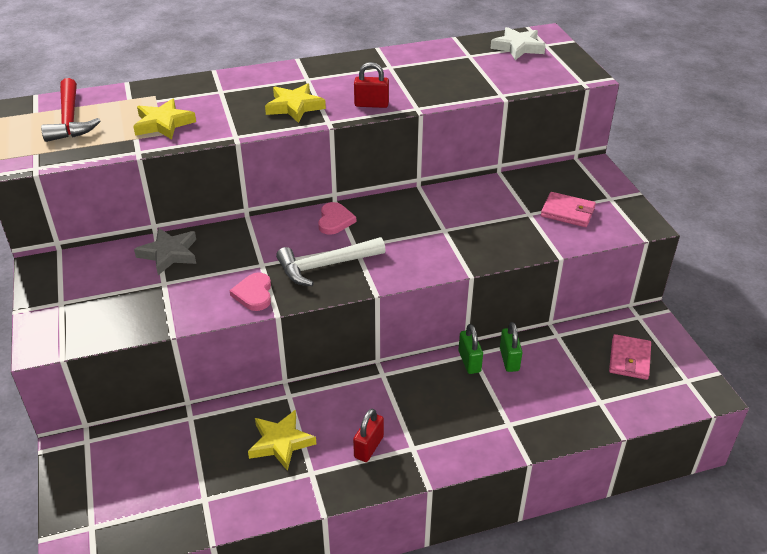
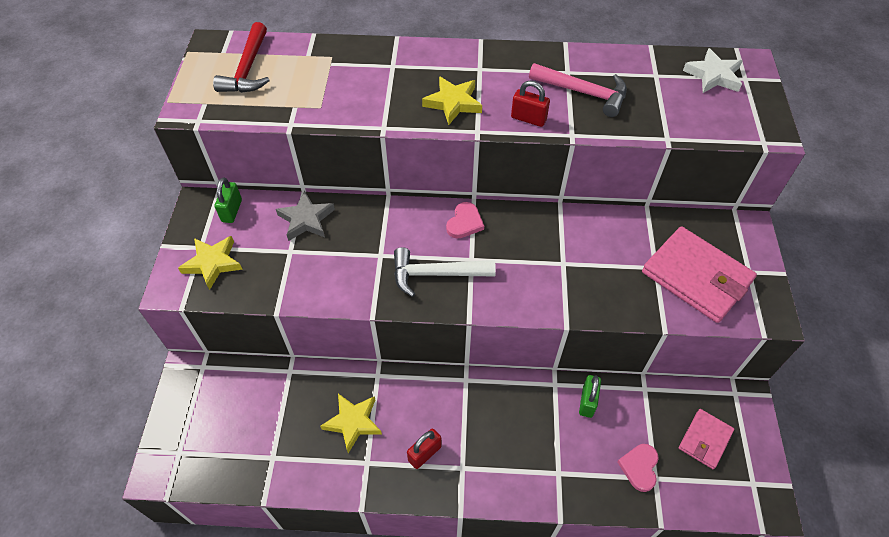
camera: 20 degrees right, 15 degrees up
yellow star [133,99,196,140] -> yellow star moved to [178,236,243,290]
pink heart [229,272,271,311] -> pink heart moved to [617,444,659,492]
green padlock [459,324,483,374] -> green padlock moved to [215,178,242,223]
pink wallet [541,192,596,227] -> pink wallet [642,226,757,323], size x1.82
none -> pink hammer [529,63,627,117]

